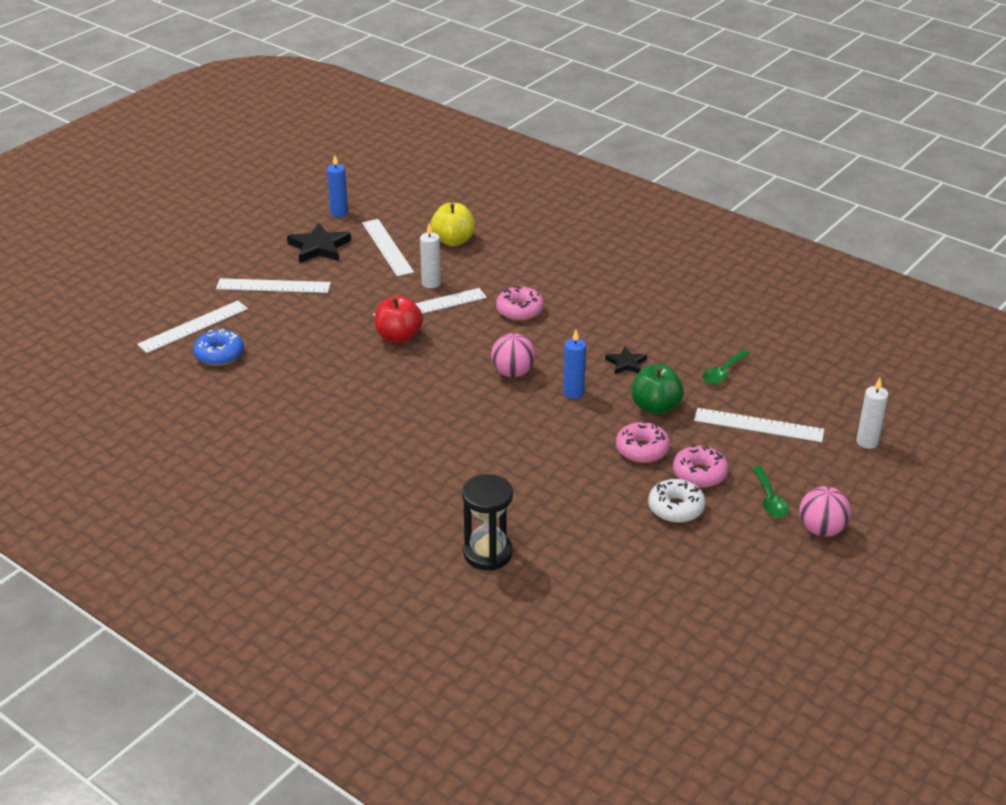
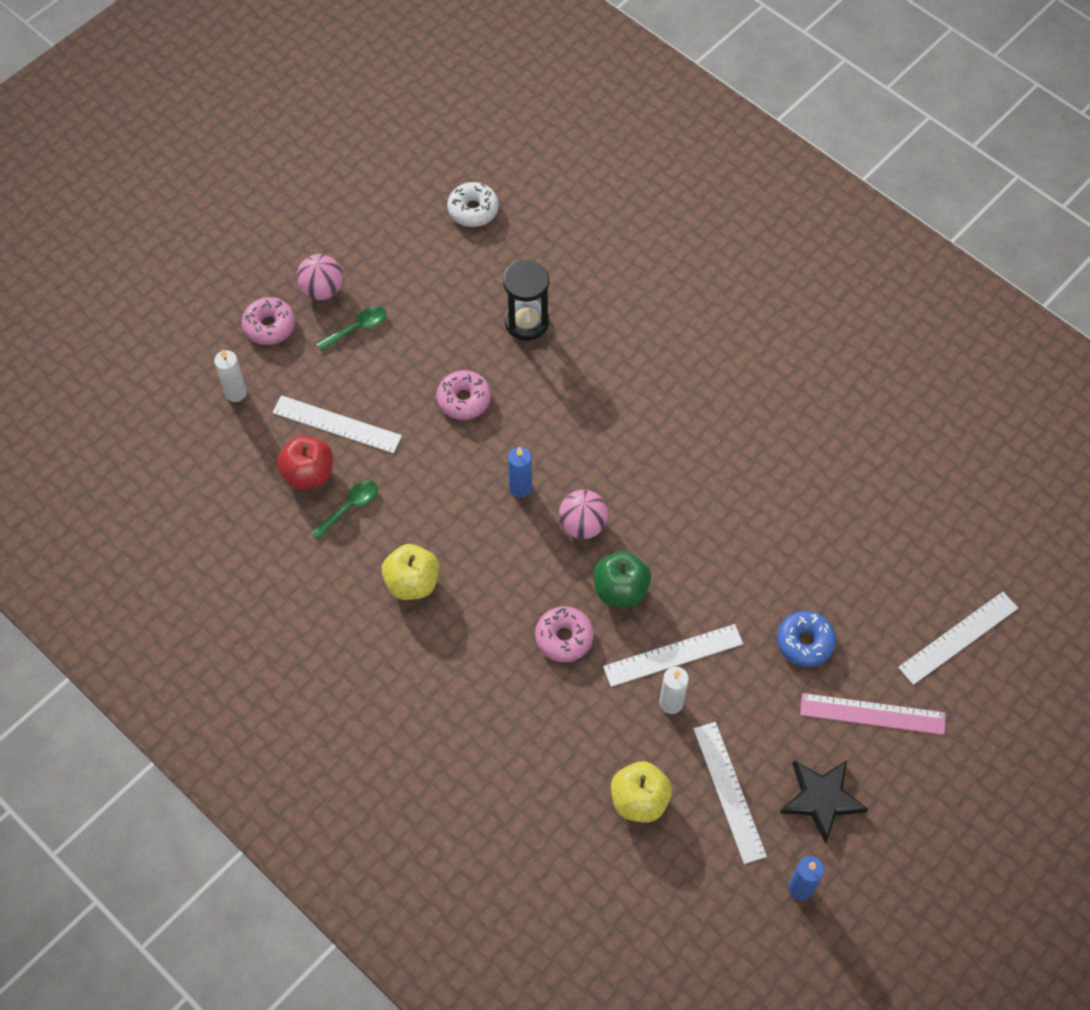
camera: 175 degrees left, 25 degrees up
blue donut [193,329,244,366] -> blue donut moved to [777,611,836,667]
white ruler [216,278,331,293] -> pink ruler [800,693,946,735]
red apple [375,296,423,343] -> red apple moved to [277,436,333,490]
black hourglass [462,474,513,570] -> black hourglass moved to [503,260,549,340]
black star [605,346,647,374] -> none
green apple [631,364,684,415] -> green apple moved to [594,551,651,607]
white donut [648,479,706,523] -> white donut moved to [447,182,499,227]
pink donut [673,445,729,488] -> pink donut moved to [241,297,295,345]
green spoon [752,466,789,518] -> green spoon turned 60 degrees clockwise [316,306,386,351]
none -> yellow apple [382,544,439,600]

